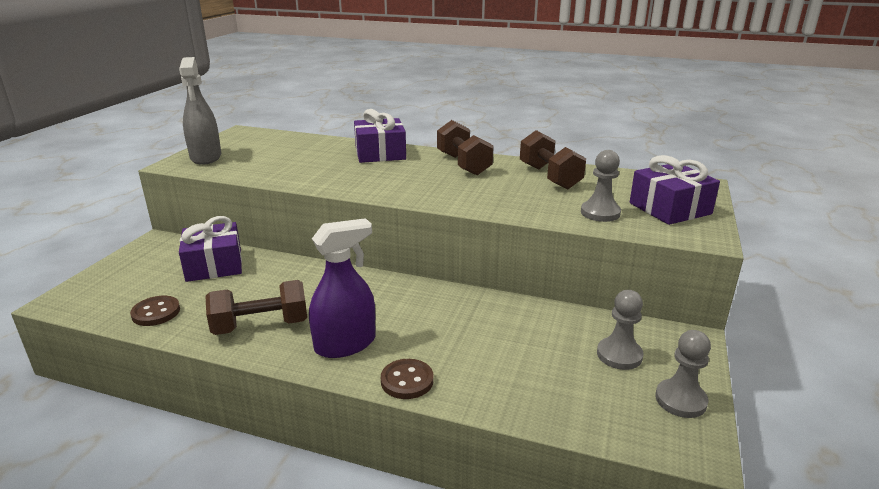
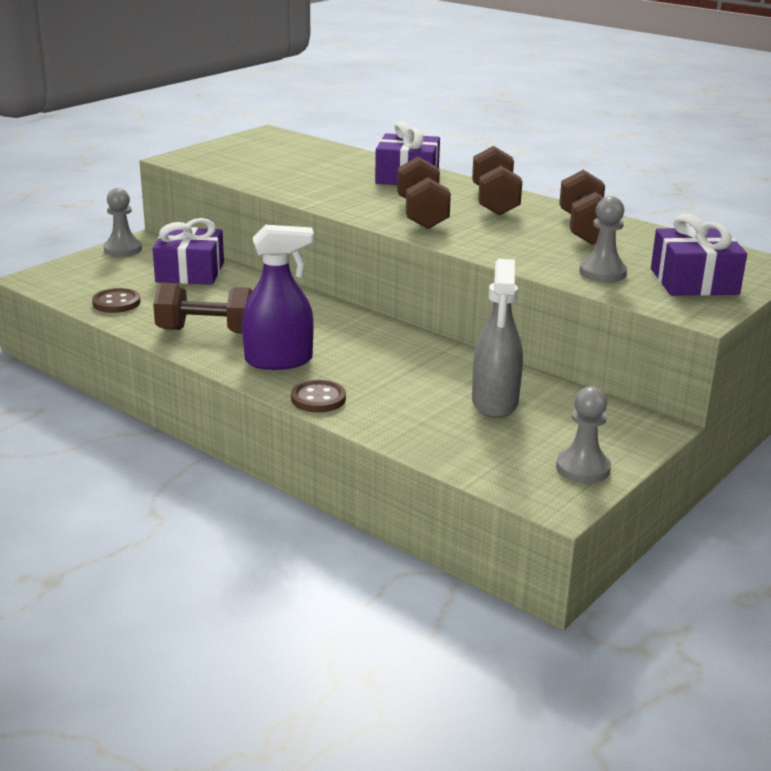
camera: 20 degrees right, 0 degrees up
grey spray bottle [179,57,221,165] -> grey spray bottle moved to [472,259,523,418]
grey pawn [597,290,644,370] -> grey pawn moved to [103,188,142,257]
none -> brown dumbbell [397,157,451,229]

